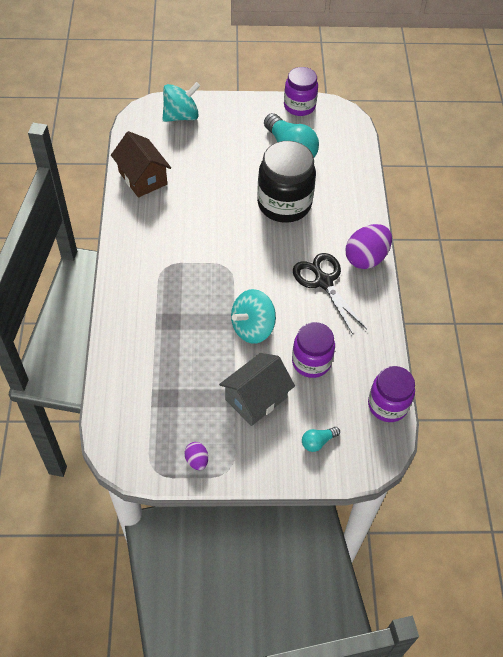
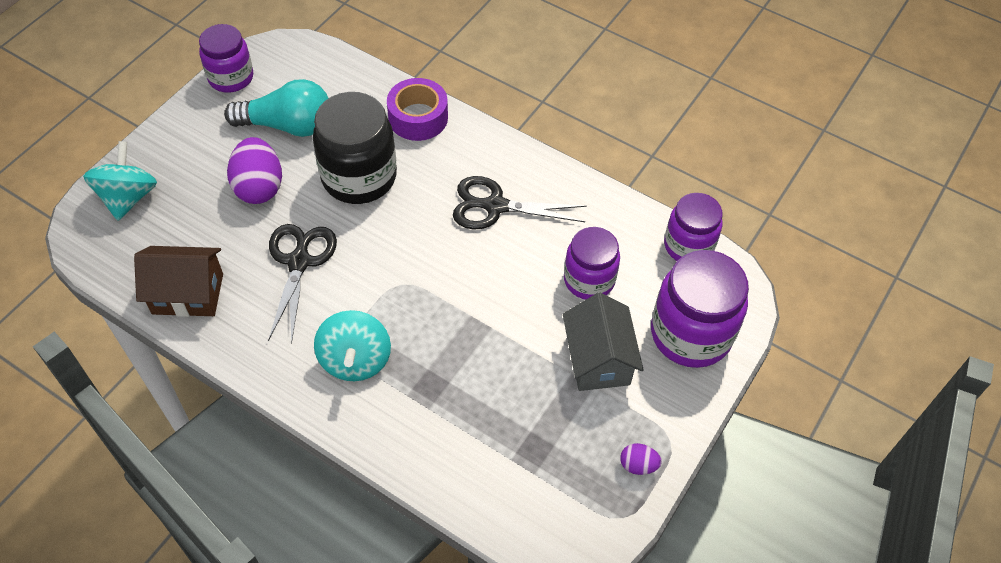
camera: 55 degrees left, 0 degrees up
turquoise spinning top [231,289,276,344] -> turquoise spinning top moved to [314,310,391,381]
turquoise light bulb [302,427,340,452] -> purple jar [651,250,749,368]
purple egg [346,224,392,269] -> purple egg moved to [227,137,282,204]
none -> black scissors [268,224,337,344]
none -> purple tape [387,78,448,141]

